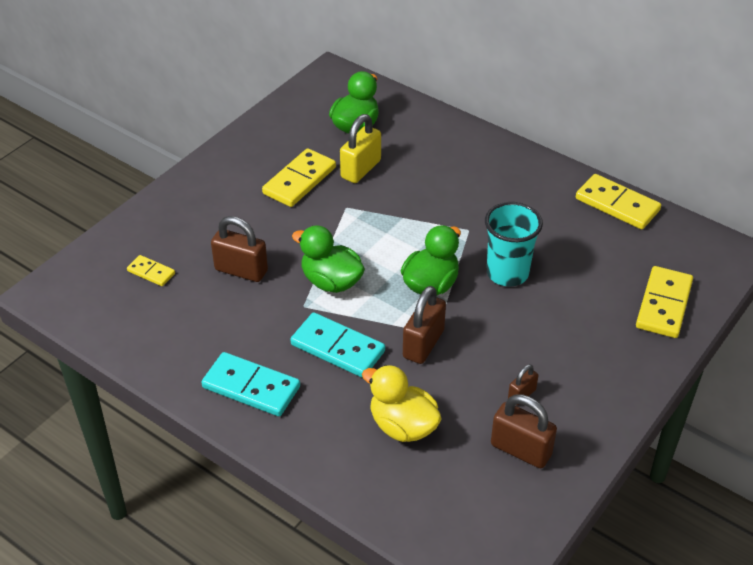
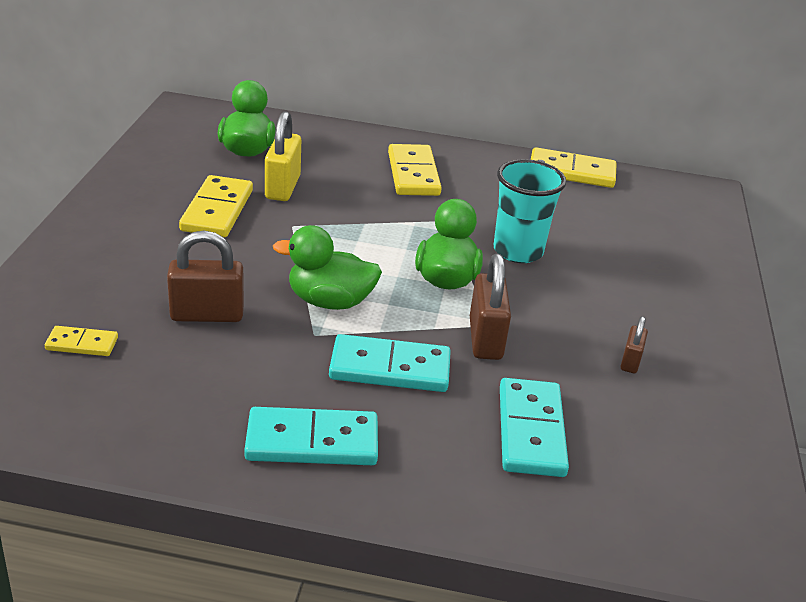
camera: 30 degrees left, 10 degrees down
yellow duck [362,365,442,442] -> turquoise domino [500,378,569,477]
brown padlock [491,395,557,468] -> none
yellow domino [636,266,693,338] -> yellow domino moved to [388,144,442,196]

